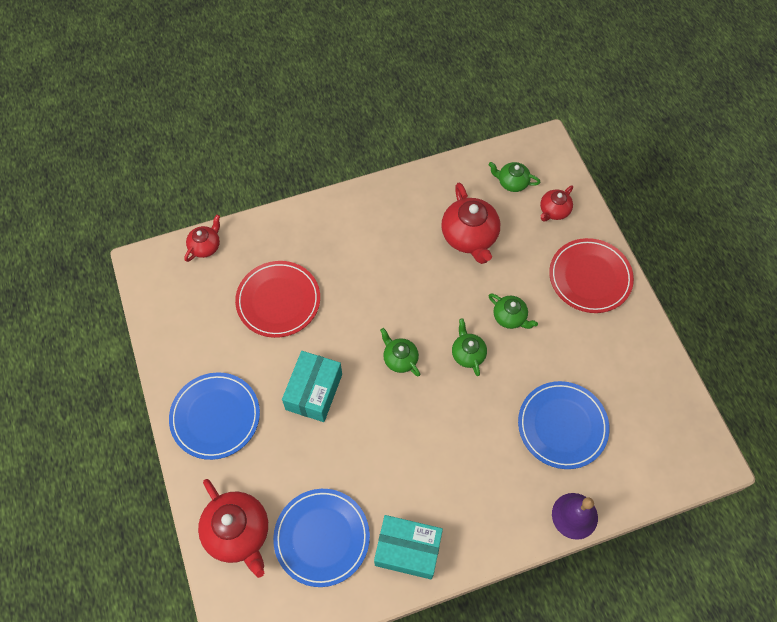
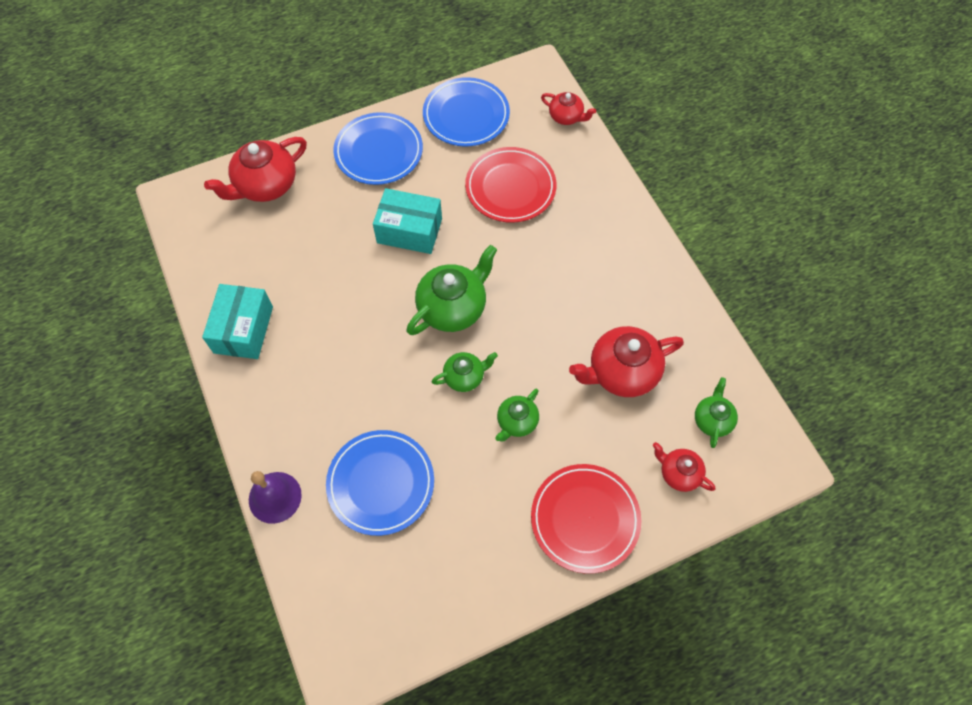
camera: 85 degrees right, 0 degrees up
blue plate [273,489,370,587] -> blue plate moved to [423,77,510,146]
green teapot [380,328,420,377] -> green teapot [406,245,497,335], size x1.78

